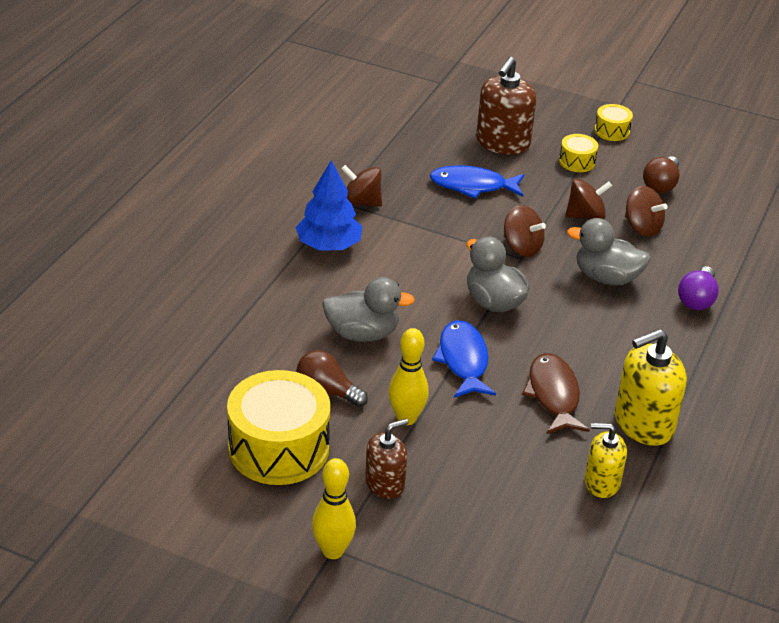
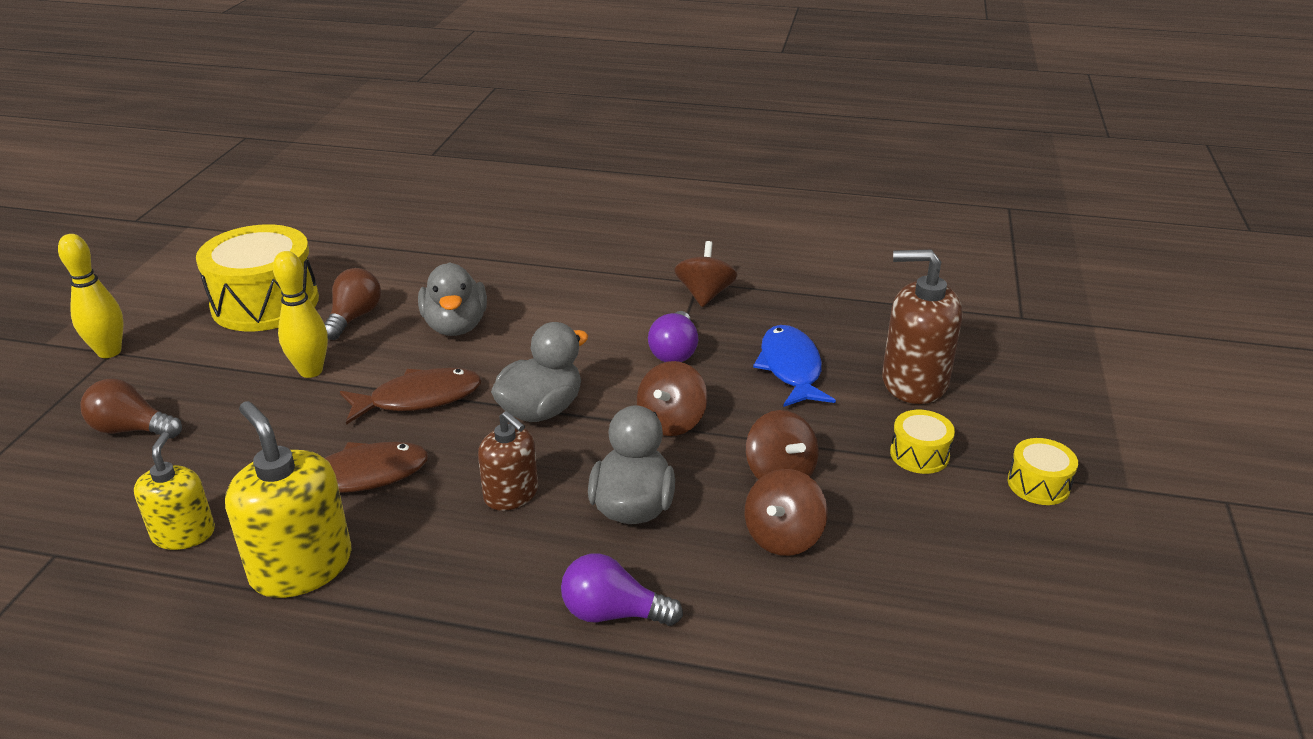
camera: 80 degrees right, 5 degrees down
blue tree [295,160,363,251] -> none
brown soap dispenser [365,419,408,499] -> brown soap dispenser moved to [478,411,538,511]
blue fish [432,320,496,398] -> brown fish [340,368,482,425]
brown light bulb [643,156,680,193] -> brown light bulb moved to [80,379,182,439]
none -> purple light bulb [648,311,698,362]

